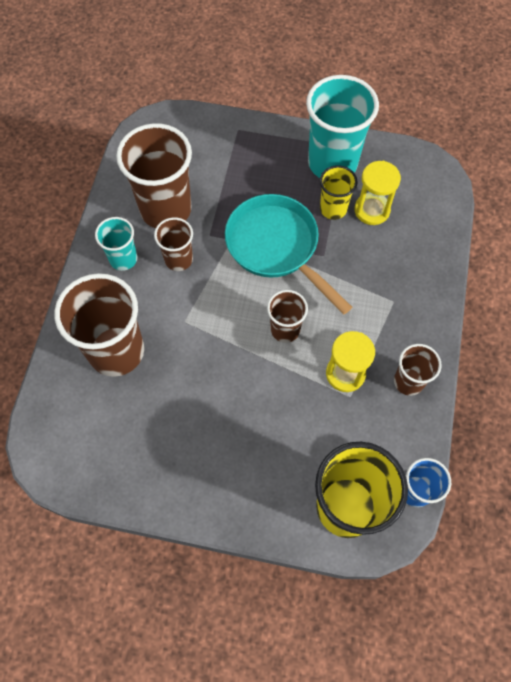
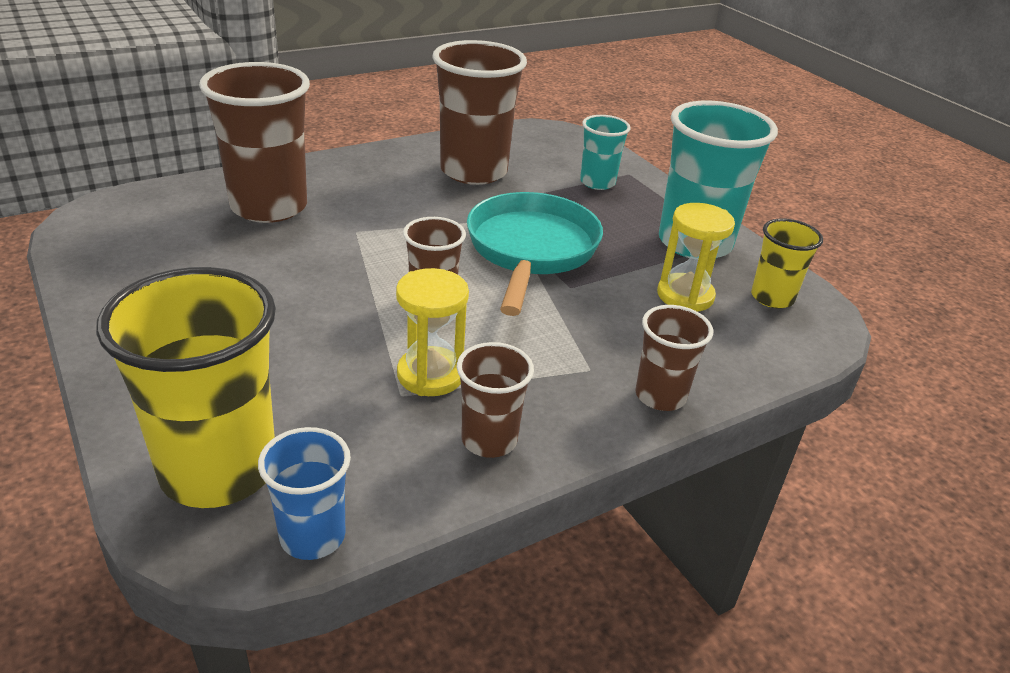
camera: 45 degrees right, 30 degrees down
turquoise cup [95,217,137,271] -> turquoise cup moved to [580,115,631,190]
brown cup [154,217,193,271] -> brown cup moved to [636,305,713,411]
yellow cup [320,165,357,220] -> yellow cup moved to [751,218,823,308]

